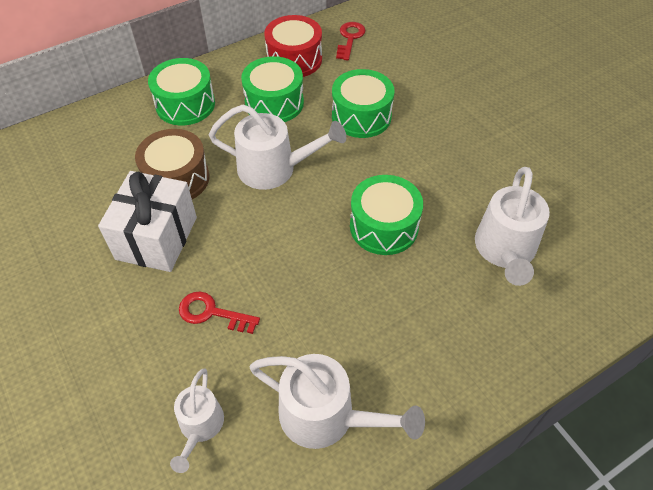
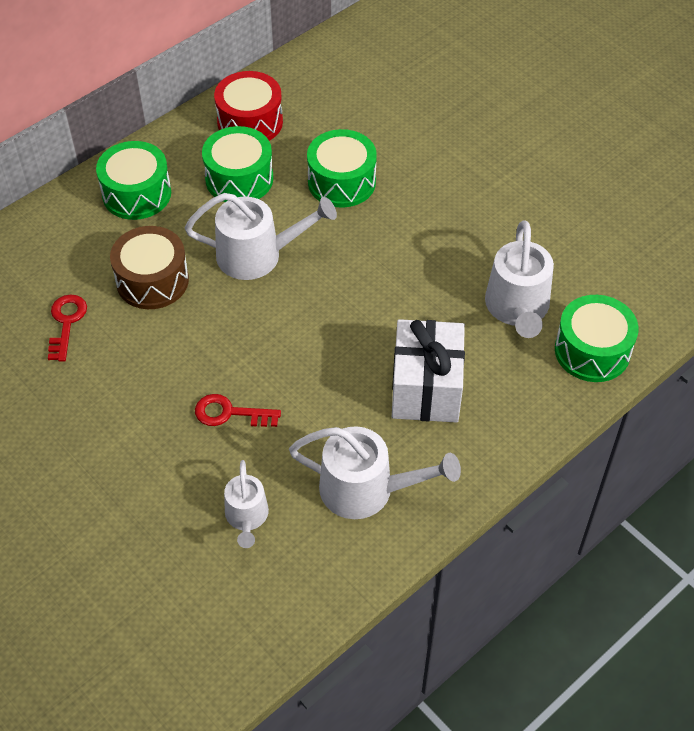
camera: 10 degrees left, 0 degrees up
white gift [98,171,197,272] -> white gift moved to [392,319,465,423]
red key [336,22,366,60] -> red key moved to [48,294,87,362]
green drum [350,175,423,255] -> green drum moved to [555,295,639,382]

